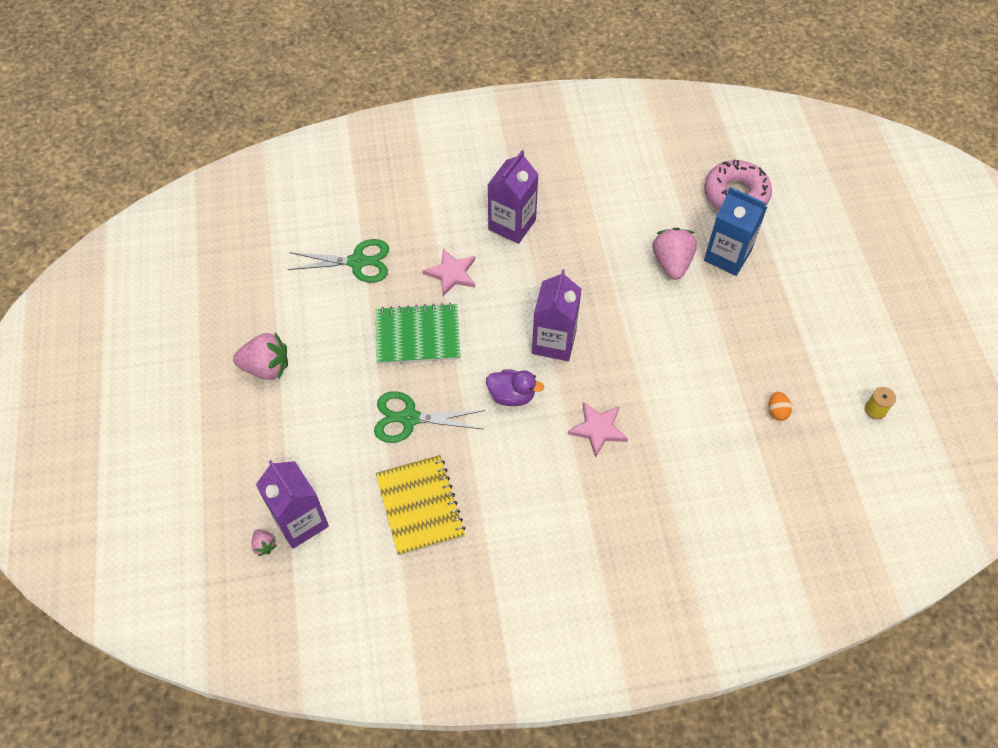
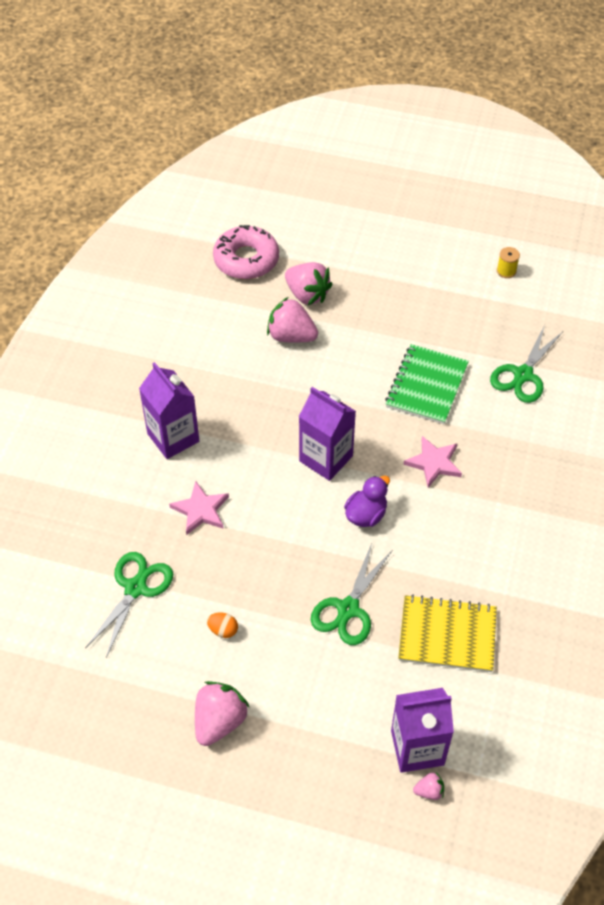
camera: 65 degrees left, 5 degrees down
green notebook [376,303,461,364] -> green notebook moved to [385,344,469,424]
blue carton [704,187,767,276] -> pink strawberry [285,262,333,305]
orange egg [768,392,792,421] -> orange egg moved to [207,612,238,638]
none -> green scissors [490,325,563,403]

